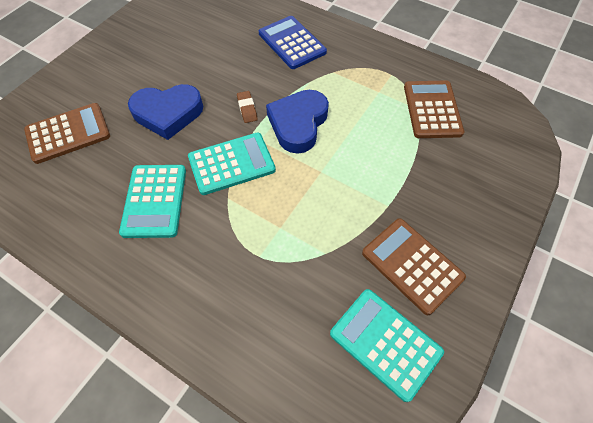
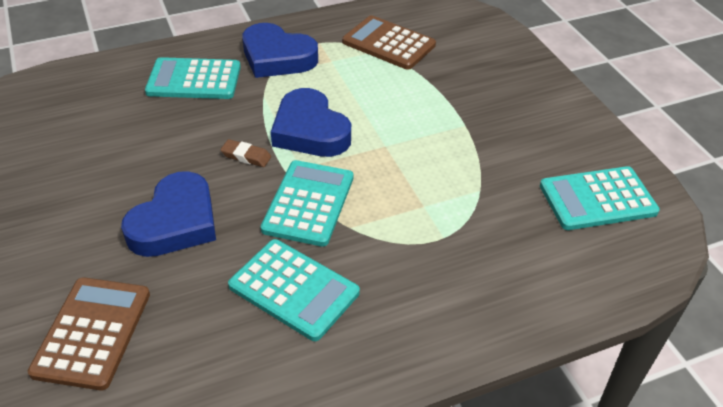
camera: 55 degrees left, 15 degrees down
blue calculator [259,16,327,69] -> turquoise calculator [145,57,241,99]
brown calculator [362,218,466,315] -> none
none -> blue heart [242,23,318,78]

